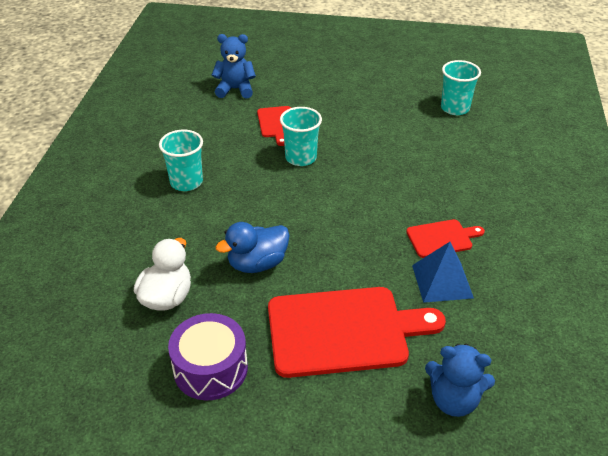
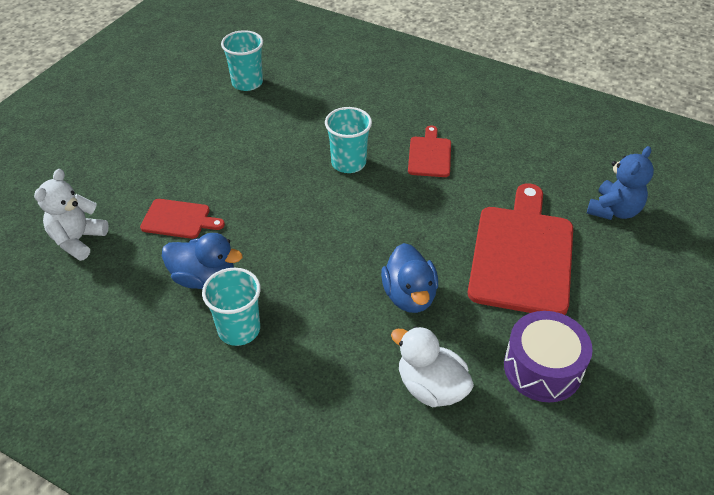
camera: 70 degrees left, 5 degrees up
blue teddy bear [212,34,256,99] -> white teddy bear [34,169,109,261]
turquoise cup [280,107,322,166] -> turquoise cup moved to [325,107,372,173]
blue pyramid [412,242,474,303] -> none
none -> blue duck [162,233,243,289]

